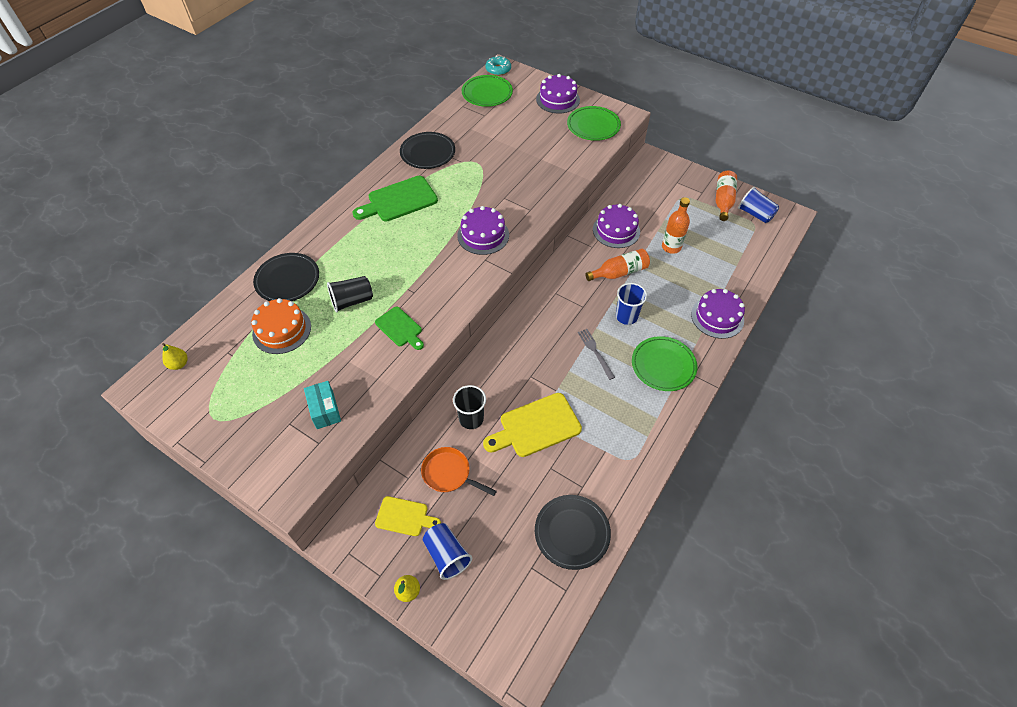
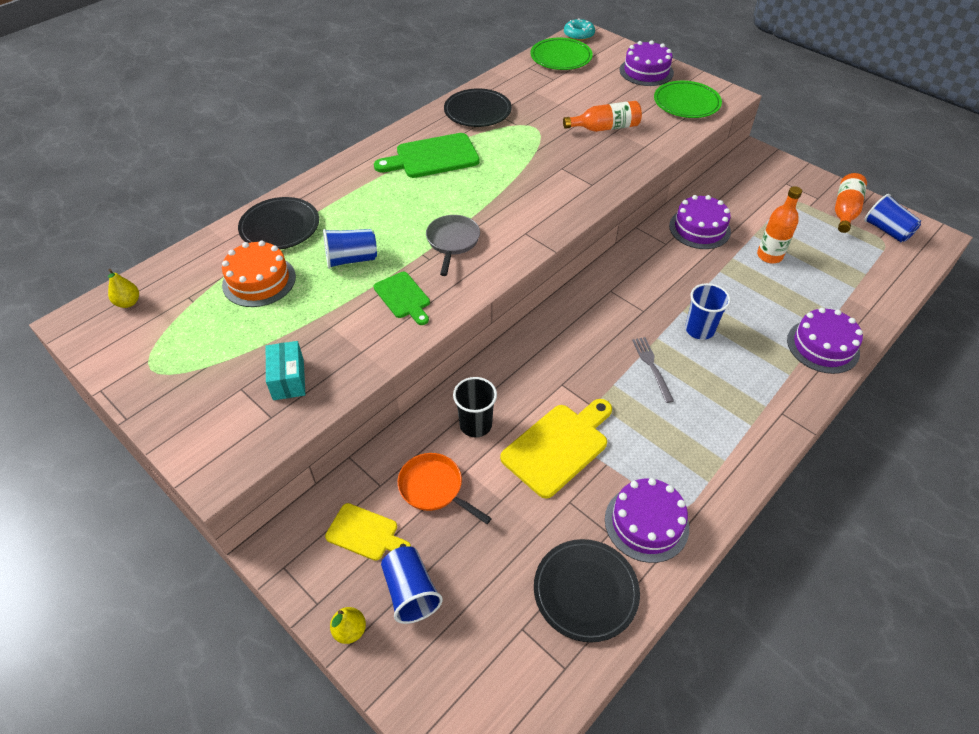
camera: 10 degrees right, 5 degrees down
black cup [327,276,373,312] -> blue cup [323,229,377,269]
purple cake [457,206,509,255] -> purple cake moved to [605,478,689,563]
yellow cutting board [483,393,582,457] -> yellow cutting board turned 150 degrees clockwise [500,399,612,498]
orange bottle [585,249,650,281] -> orange bottle moved to [563,101,642,132]
green plate [632,336,697,391] -> none
none -> grey pan [426,215,480,276]

